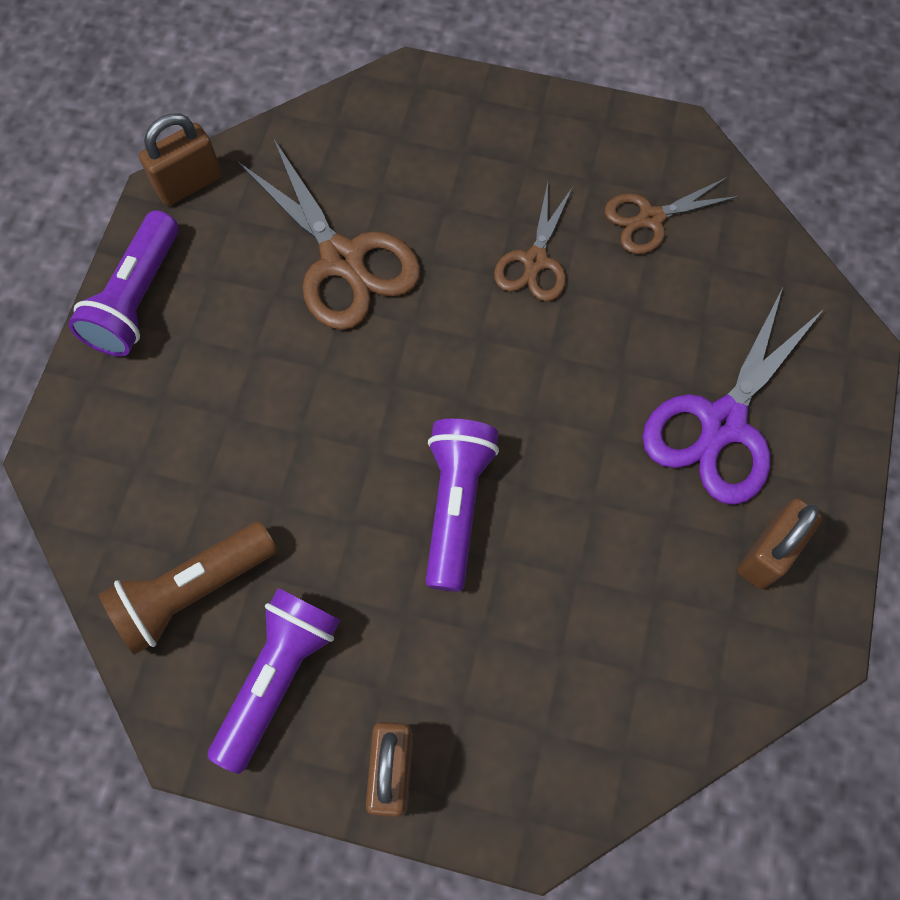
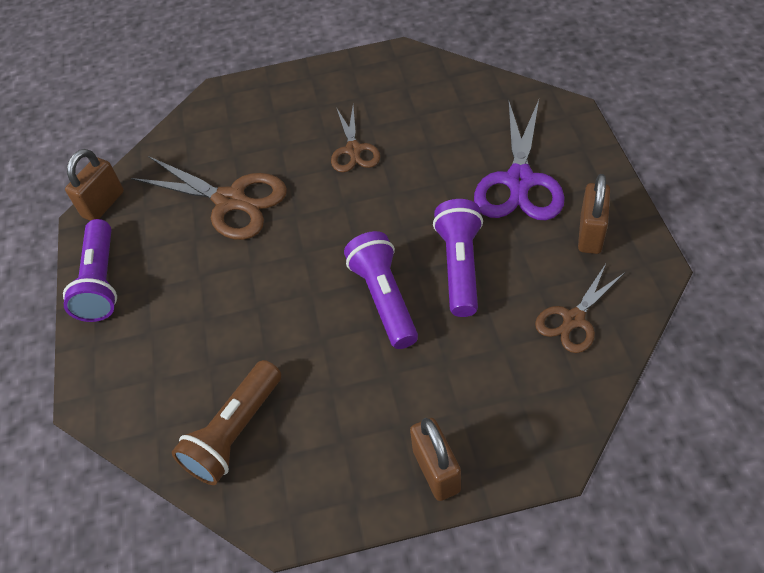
camera: 20 degrees left, 15 degrees down
purple flashlight [208,588,340,774] -> purple flashlight moved to [433,199,483,317]
brown scissors [605,177,740,254] -> brown scissors moved to [535,264,624,353]

